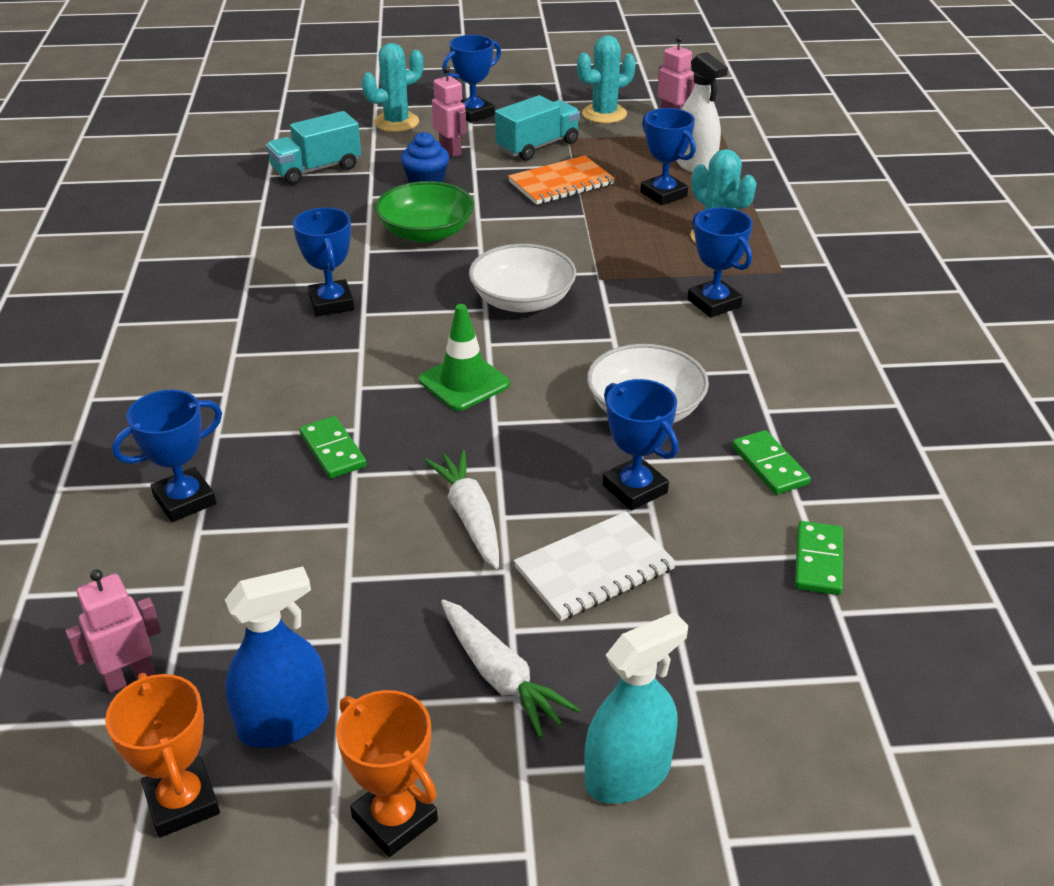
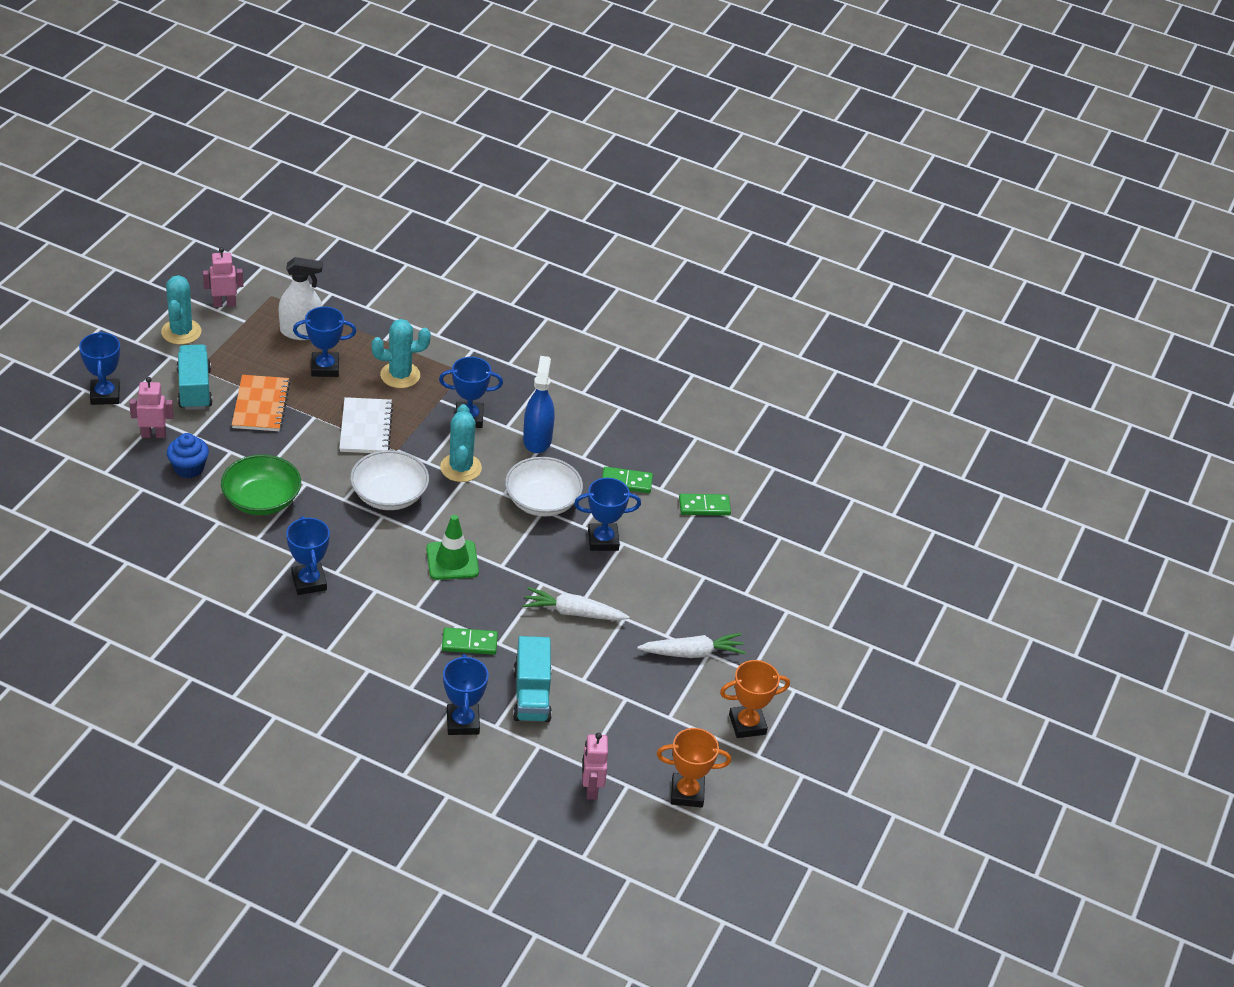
camera: 65 degrees left, 5 degrees up
blue spray bottle [225,567,329,748] -> blue spray bottle moved to [523,356,555,453]
turquoise truck [266,111,361,185] -> turquoise truck moved to [513,636,552,722]
blue trophy [293,207,354,316] -> blue trophy turned 60 degrees clockwise [286,516,330,595]
turquoise cactus [362,43,424,132] -> turquoise cactus moved to [440,404,482,482]
white notebook [514,512,676,621] -> white notebook moved to [339,397,393,453]
turquoise spray bottle [584,612,688,804] -> none
green domino [795,521,843,595] -> green domino turned 45 degrees counterclockwise [679,494,731,516]

